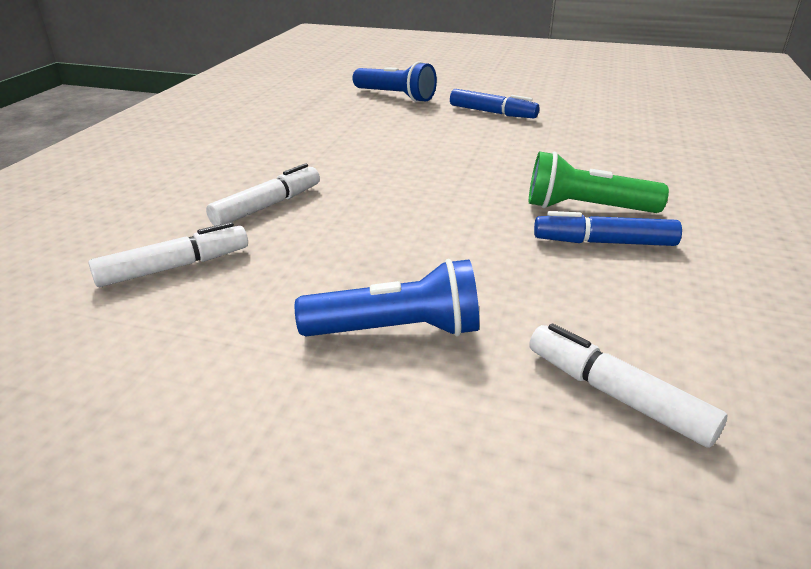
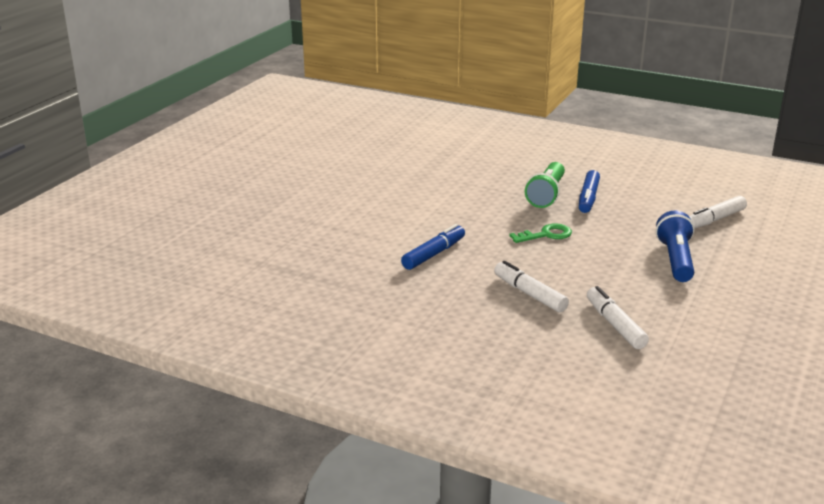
camera: 80 degrees left, 5 degrees down
blue flashlight [353,61,437,102] -> none
blue marker [450,89,539,118] -> blue marker moved to [401,224,465,270]
none -> green key [509,223,572,243]

